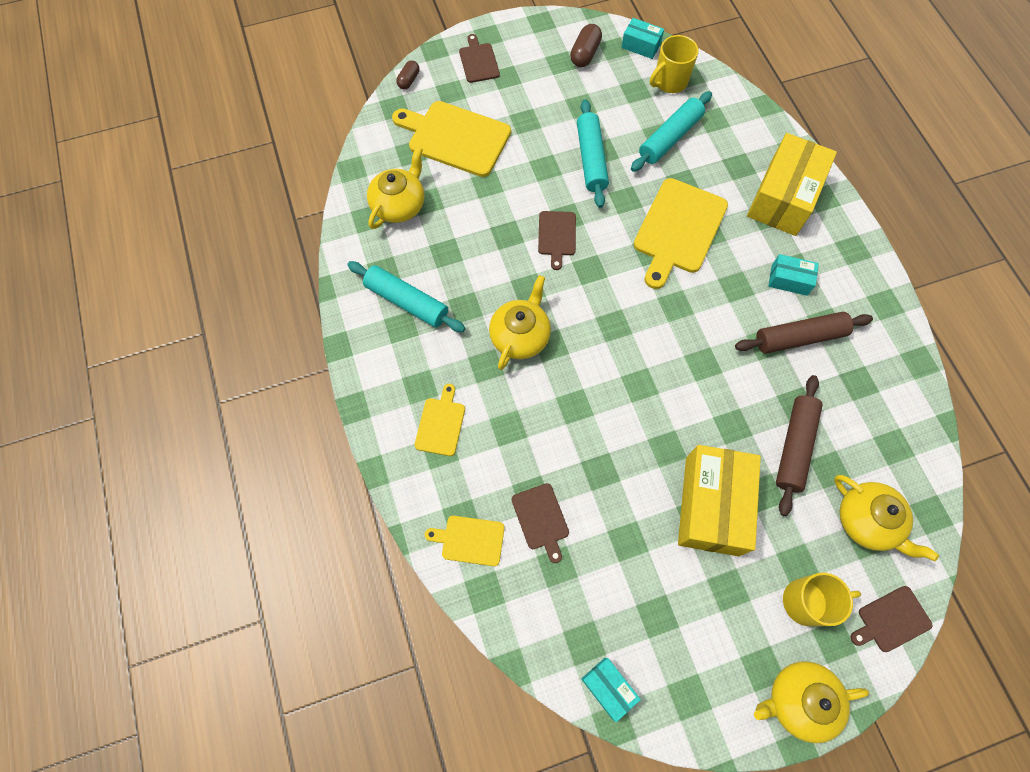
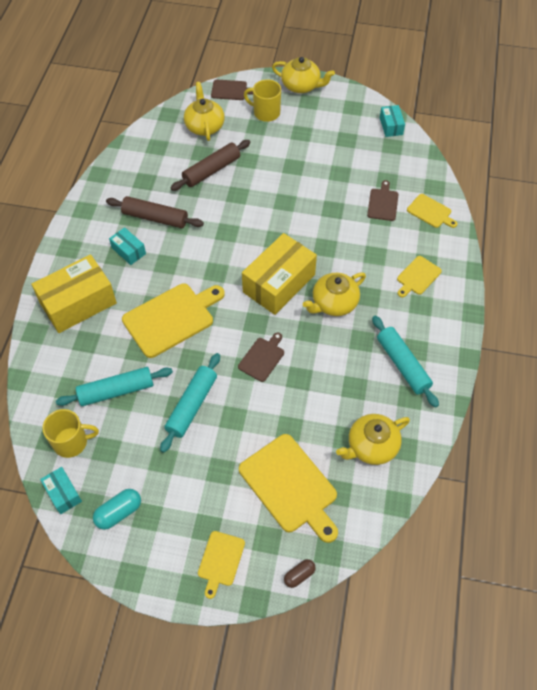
camera: 150 degrees left, 10 degrees down
brown cutting board [459,34,500,83] -> yellow cutting board [198,531,245,599]
brown capsule [570,24,602,67] -> turquoise capsule [93,489,141,530]
yellow box [678,445,761,556] -> yellow box moved to [242,233,317,315]

